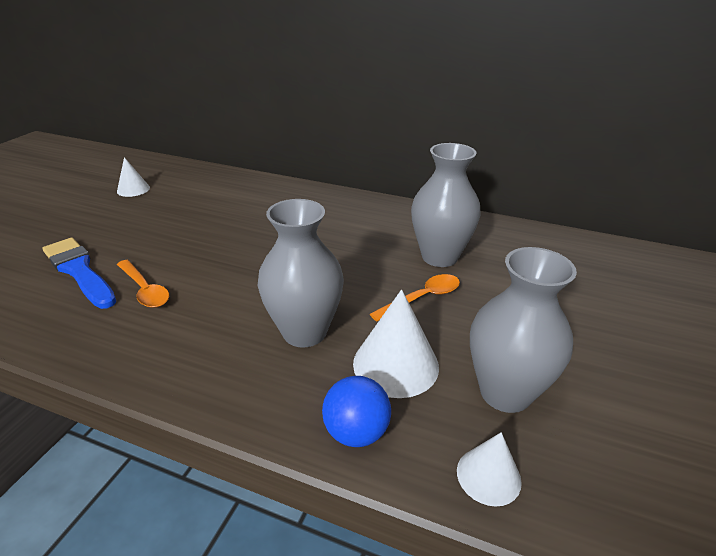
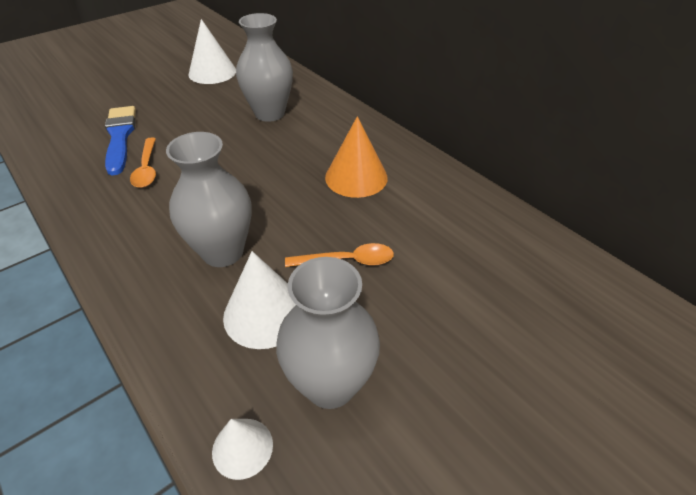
camera: 30 degrees right, 10 degrees up
white cone [117,157,150,197] -> white cone [188,19,236,84], size x1.69
blue ball [322,376,391,447] -> none
grey vase [411,143,481,267] -> grey vase moved to [236,13,293,122]
none -> orange cone [325,116,388,198]

